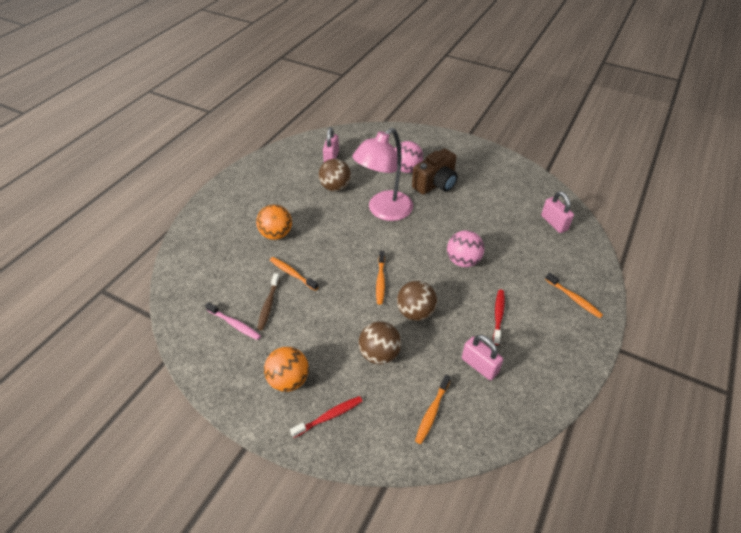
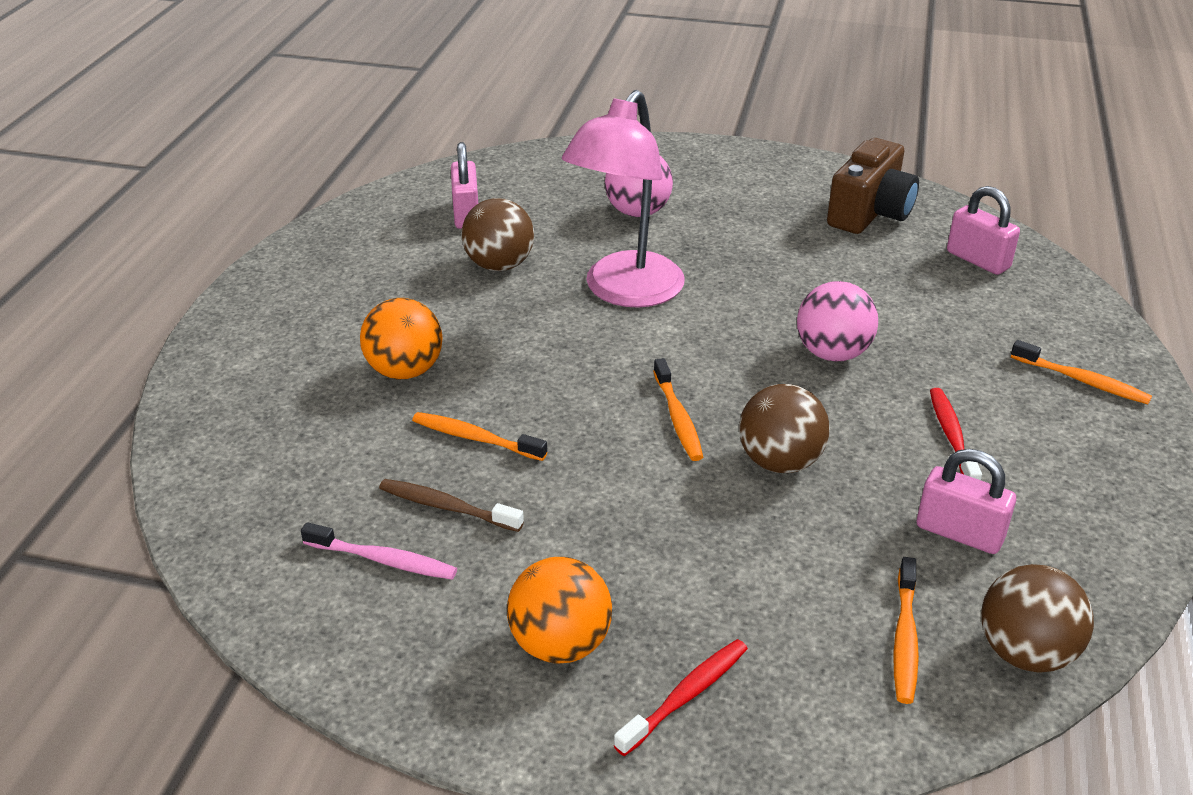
camera: 15 degrees left, 10 degrees down
brown toothbrush [257,273,280,330] -> brown toothbrush turned 120 degrees clockwise [379,479,524,532]
brown ball [359,321,401,365] -> brown ball moved to [981,564,1094,672]
brown camera [412,148,458,195] -> brown camera moved to [827,138,919,234]

